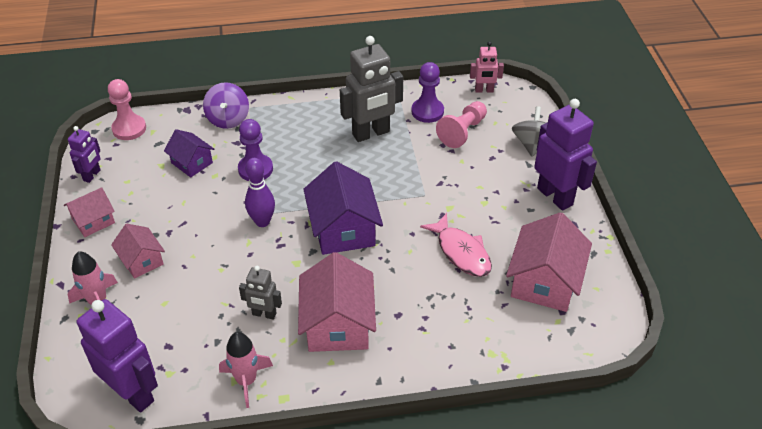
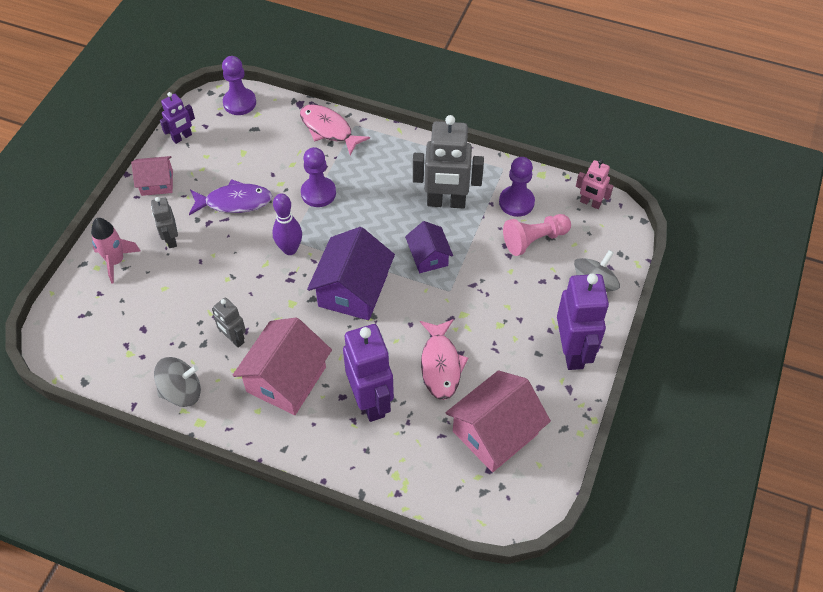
camera: 30 degrees right, 10 degrees up
purple robot [77,299,158,412] -> purple robot moved to [343,324,394,422]
pink pawn [108,79,146,140] -> purple pawn [222,56,256,115]
pink house [111,224,165,279] -> grey robot [151,197,178,248]
purple house [164,129,214,177] -> purple house moved to [405,221,453,273]
purple spinning top [203,82,249,129] -> pink fish [300,104,370,156]
pink rocket [219,332,273,408] -> grey spinning top [154,357,201,407]
none -> purple fish [189,179,272,215]

